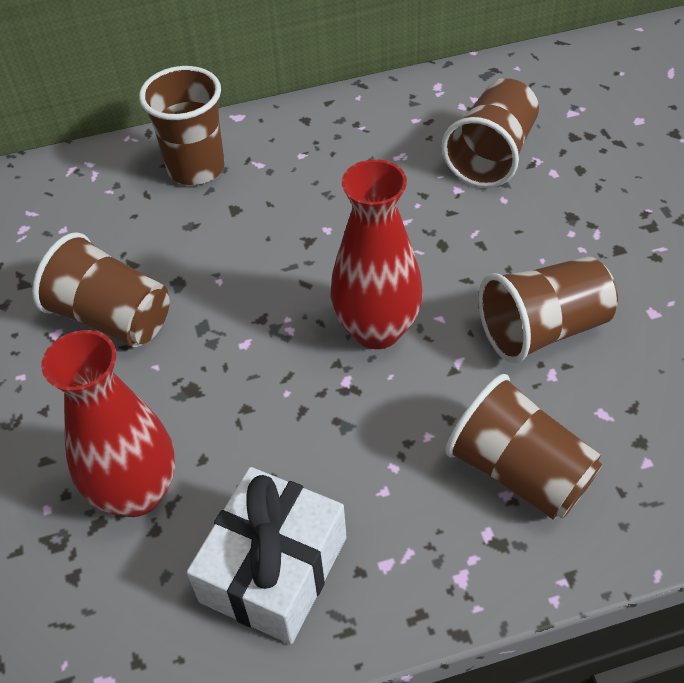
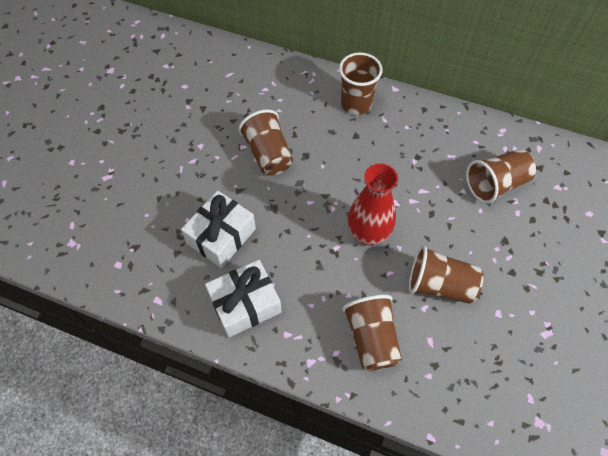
camera: 35 degrees right, 10 degrees up
red vase [41,330,175,517] -> white gift [181,191,256,268]

